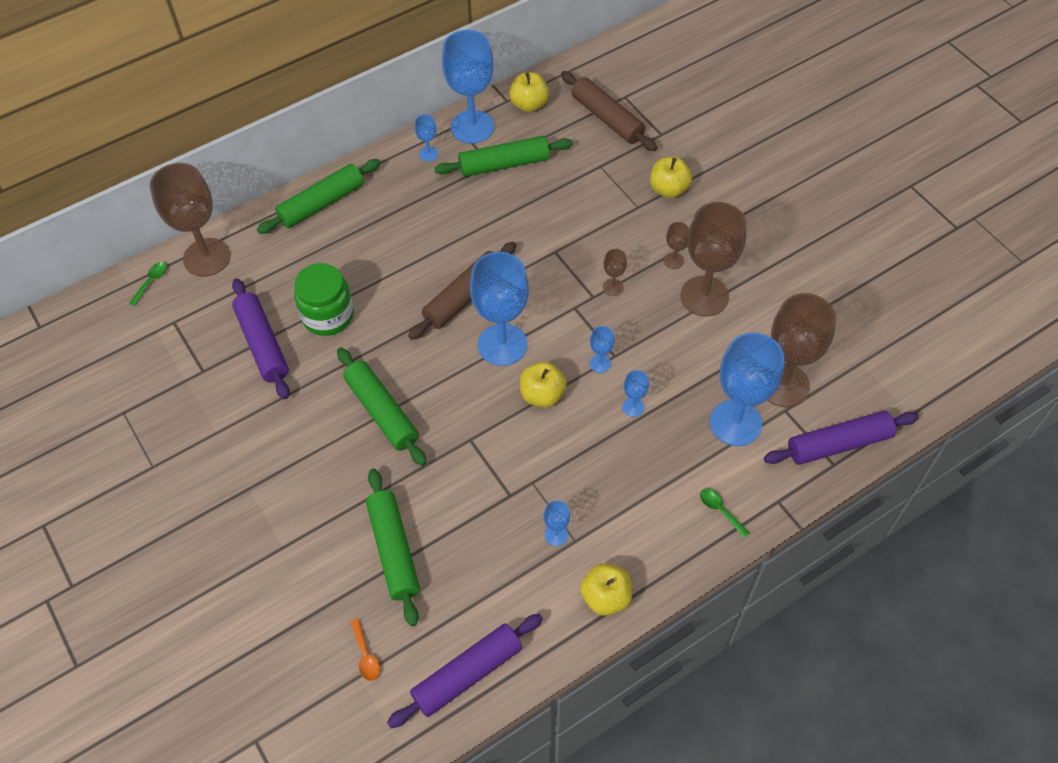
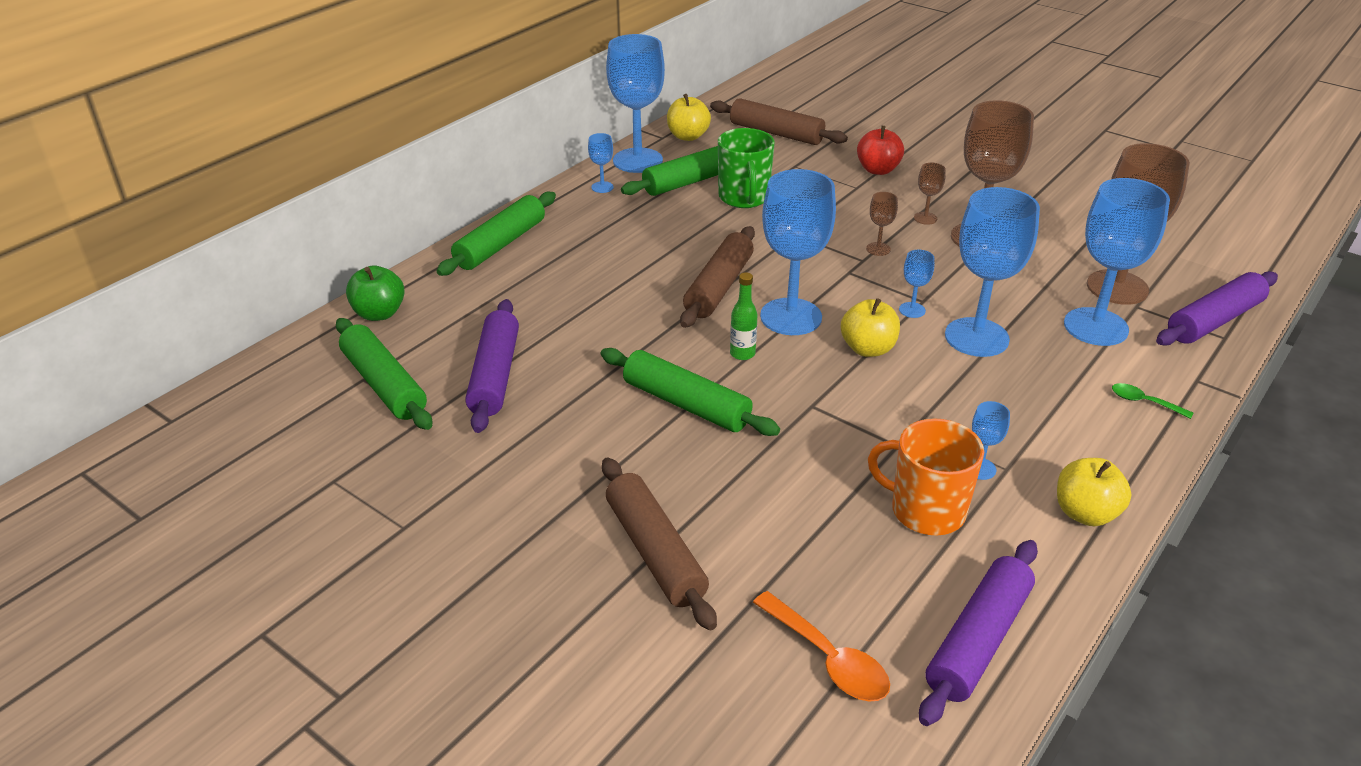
camera: 20 degrees left, 20 degrees down
green spoon [129,262,167,306] -> none
brown goblet [150,163,231,277] -> green apple [346,266,405,321]
purple rolling pin [232,278,290,399] -> purple rolling pin turned 45 degrees clockwise [465,299,519,433]
green jar [294,263,354,336] -> none
orange spoon [351,619,380,681] -> orange spoon [753,591,890,702], size x1.70
green rolling pin [366,469,420,626] -> green rolling pin moved to [336,318,432,430]
blue goblet [622,370,649,417] -> blue goblet [945,187,1040,357], size x2.33
yellow apple [650,157,692,198] -> red apple [857,126,904,175]
none -> brown rolling pin [602,457,717,630]
none -> green mug [718,128,775,208]
none -> green bottle [730,272,758,360]
none -> orange mug [868,418,984,536]

